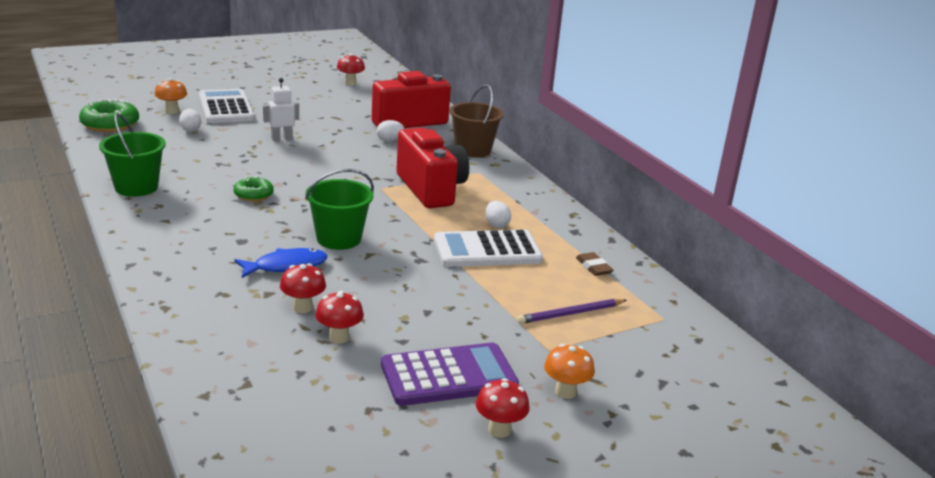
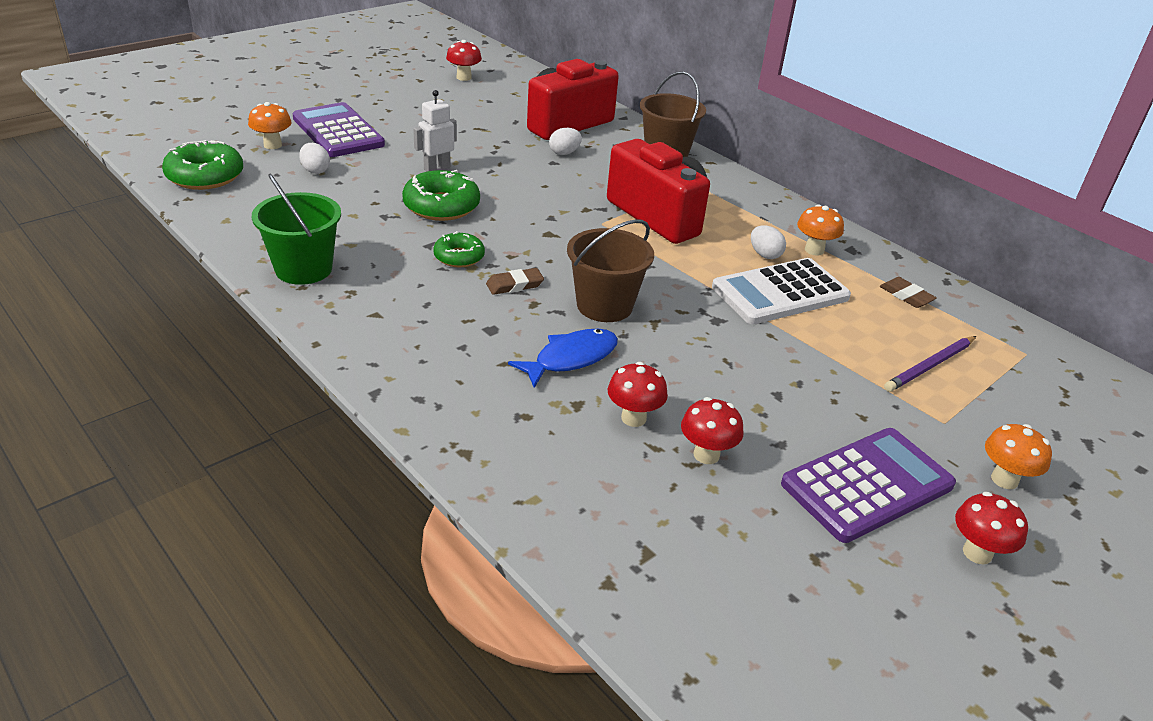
camera: 15 degrees left, 10 degrees up
white calculator [199,89,254,123] -> purple calculator [292,102,385,157]
green bucket [305,169,374,250] -> brown bucket [567,219,654,322]
none -> green donut [402,170,480,221]
none -> brown eraser [486,268,544,295]
none -> orange mushroom [797,204,844,256]

